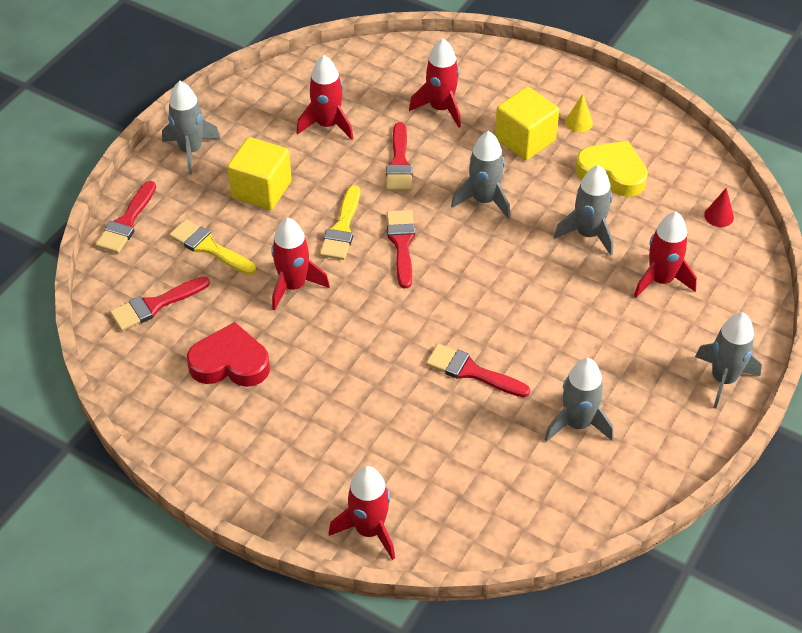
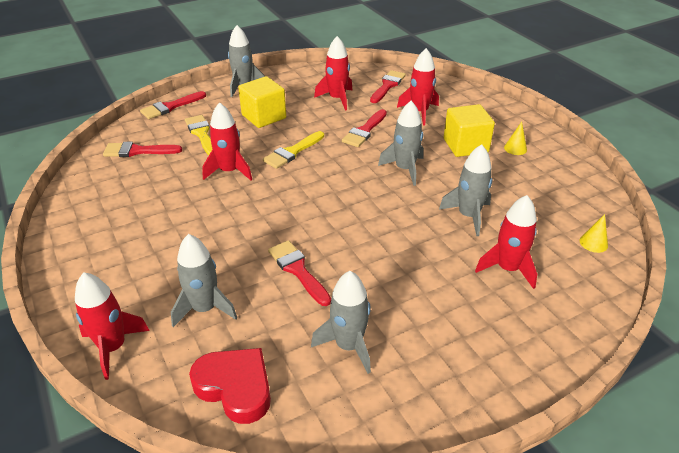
camera: 30 degrees right, 10 degrees down
red heart [187,322,270,387] -> red heart moved to [189,348,271,424]
red brush [387,210,415,288] -> red brush moved to [370,70,406,103]
yellow heart [575,141,648,197] -> none
grey rocket [695,312,762,409] -> grey rocket moved to [171,234,237,327]
red cone [704,187,734,227] -> yellow cone [580,214,608,253]

